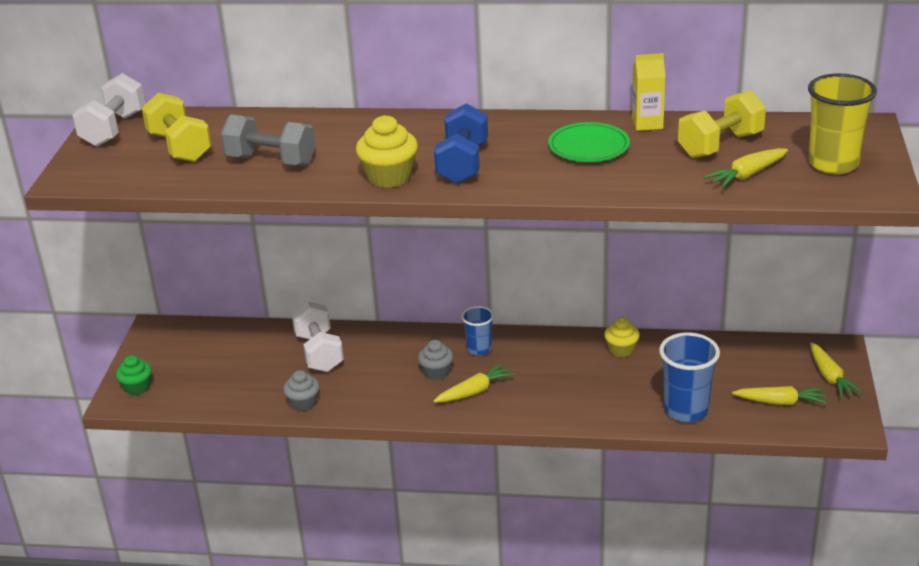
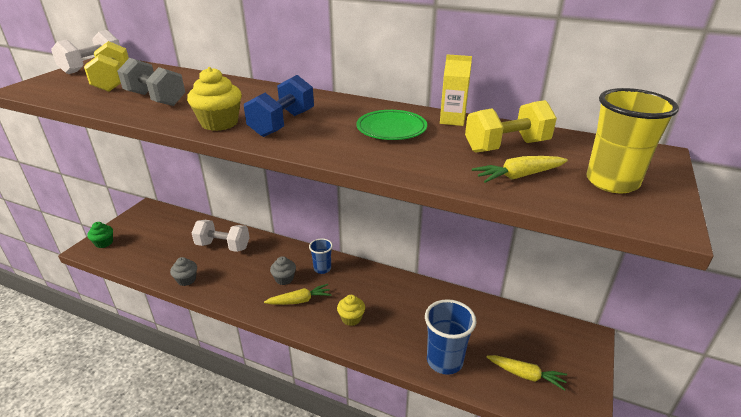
camera: 15 degrees right, 0 degrees up
white dumbbell [292,302,344,372] -> white dumbbell turned 75 degrees counterclockwise [192,220,250,252]
yellow cupcake [604,317,640,357] -> yellow cupcake moved to [337,295,365,326]
yellow carrot [810,342,863,398] -> none

